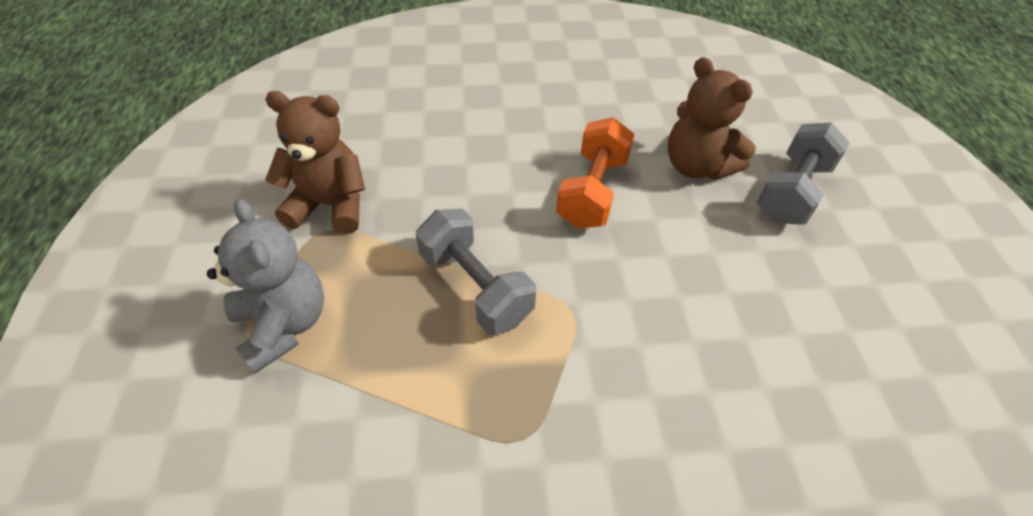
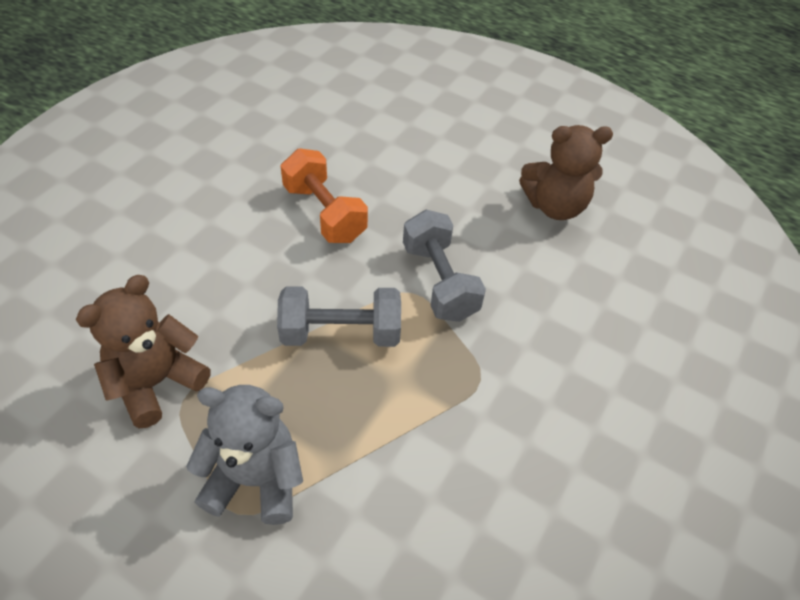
camera: 55 degrees left, 0 degrees up
brown teddy bear [668,57,756,180] -> brown teddy bear moved to [519,125,613,220]
grey dumbbell [756,122,850,225] -> grey dumbbell moved to [403,210,486,322]

